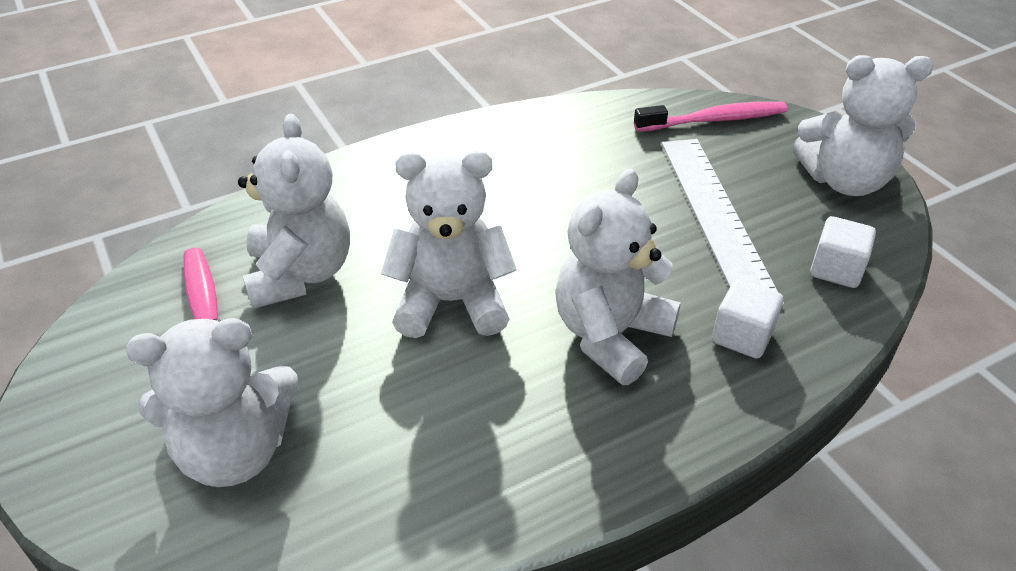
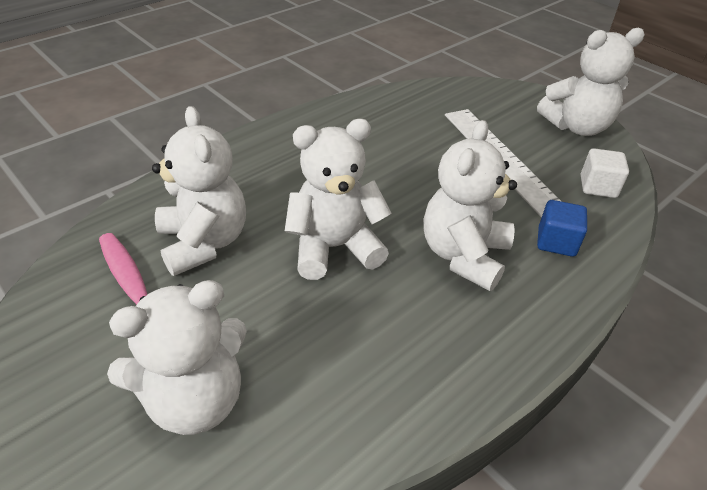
camera: 15 degrees left, 0 degrees up
pink toothbrush [634,101,788,132] -> none
white cube [712,279,783,359] -> blue cube [537,200,587,257]

